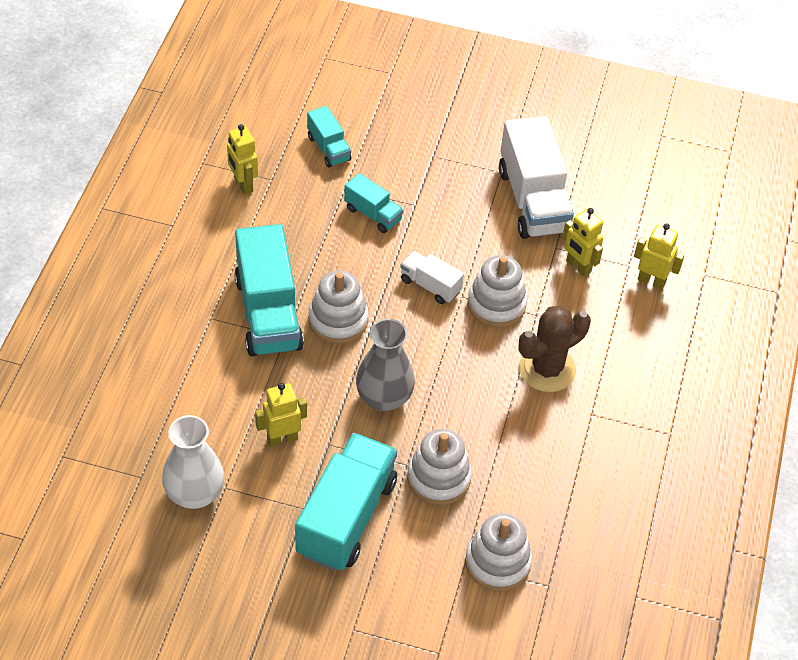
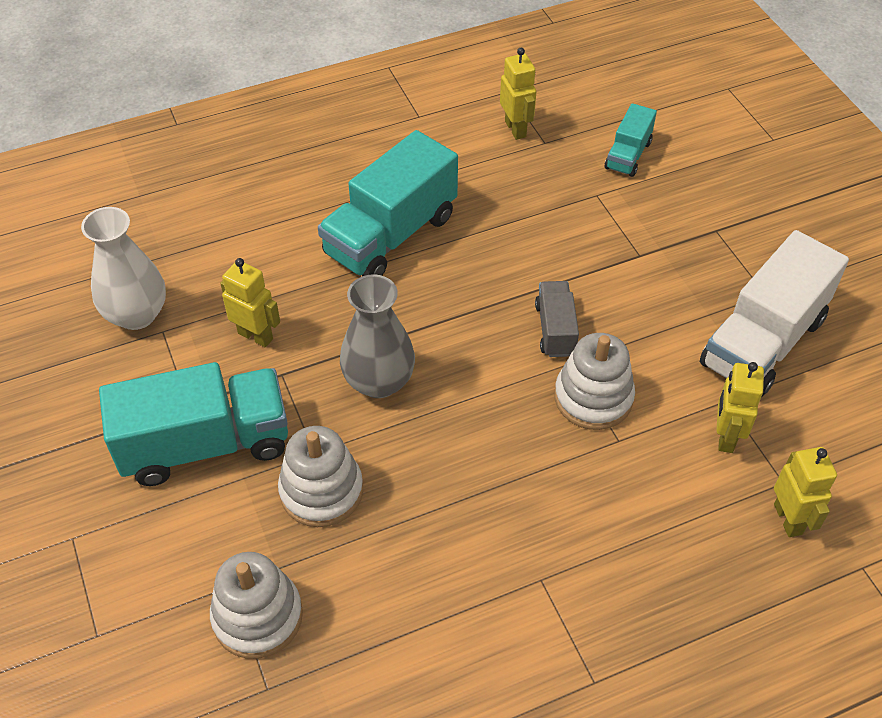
camera: 55 degrees right, 0 degrees up
yellow robot [227,124,258,195] -> yellow robot turned 135 degrees clockwise [500,48,536,140]
white stacking toy [308,271,369,344] -> none
turquoise truck [344,173,404,233] -> none
white truck [400,251,464,304] -> grey truck [535,281,579,357]
brown cactus [519,306,591,392] -> none

